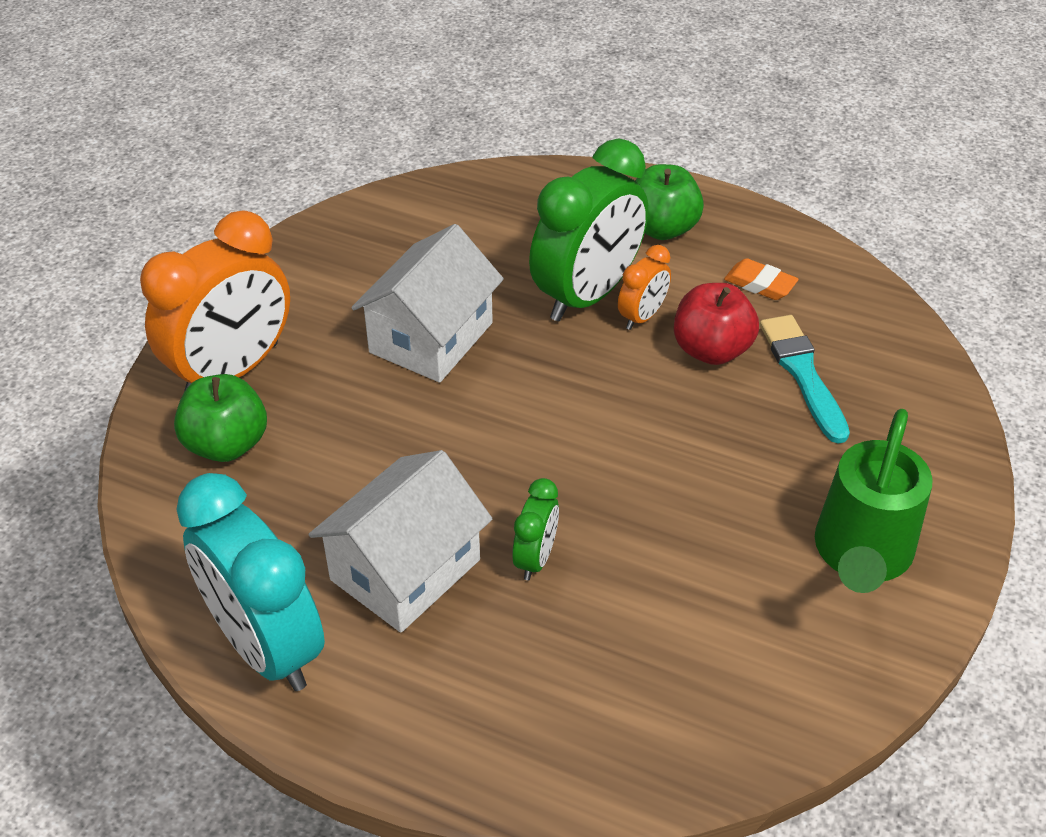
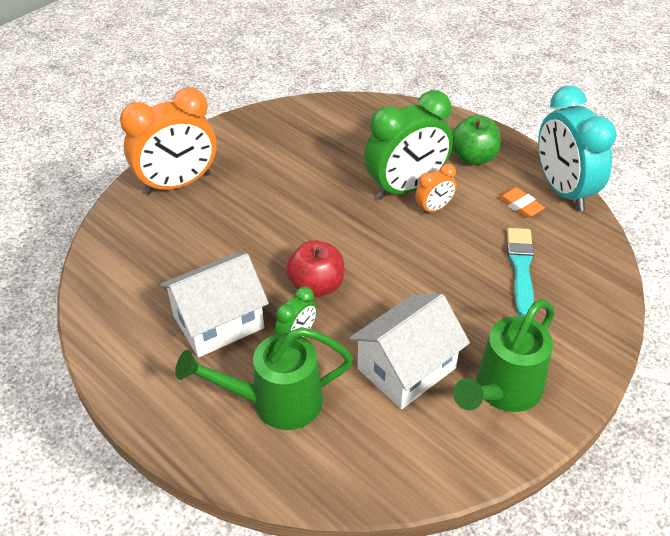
camera: 20 degrees right, 0 degrees up
green apple [174,374,267,462] -> none
turquoise clock [176,473,325,691] -> turquoise clock moved to [538,86,617,211]
white house [351,224,504,382] -> white house moved to [349,294,470,409]
red apple [674,283,759,365] -> red apple moved to [286,240,344,298]
none -> green watering can [175,327,353,430]

